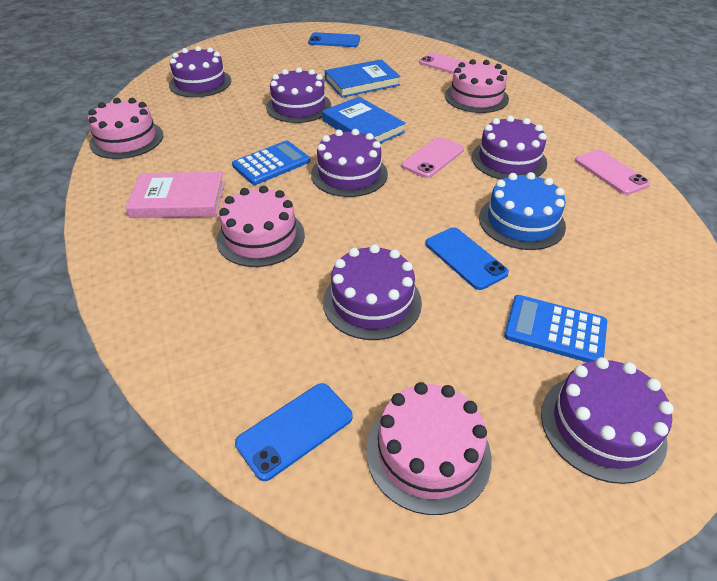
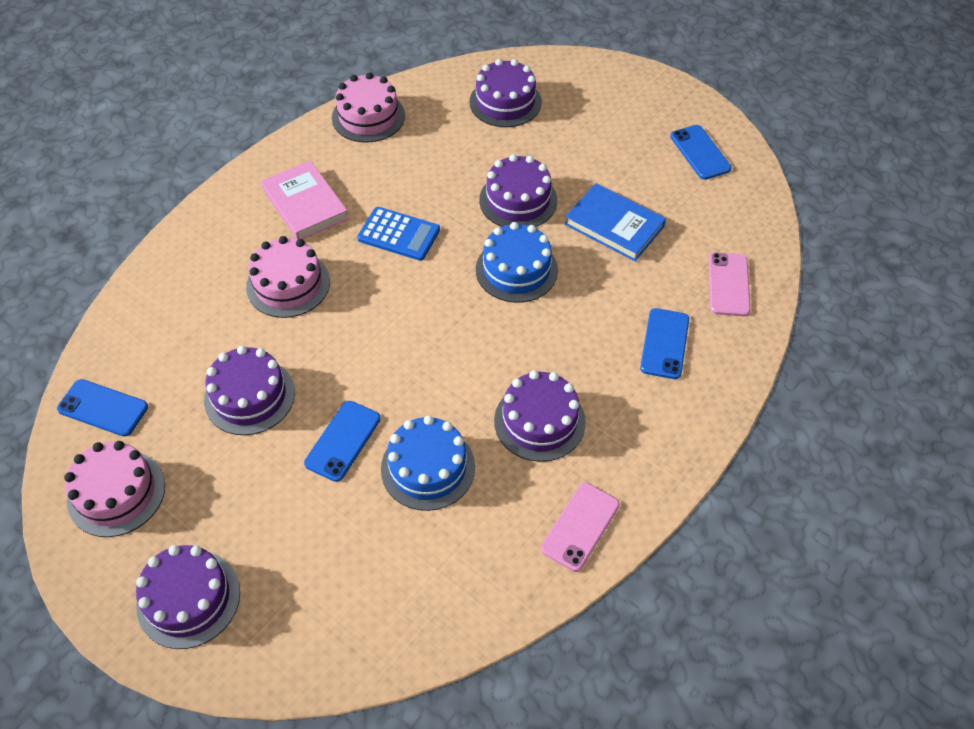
camera: 60 degrees right, 10 degrees up
purple cake [311,129,388,197] -> none
blue book [322,97,405,144] -> blue cake [476,222,558,303]
pink phone [402,137,464,178] -> none
pink cake [445,59,509,113] -> blue phone [640,308,689,379]
blue calculator [504,295,607,362] -> none

